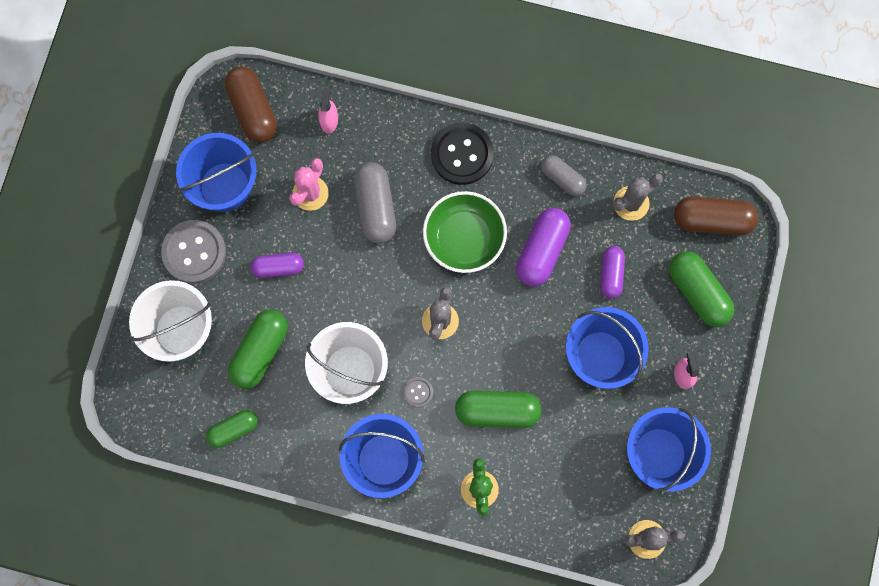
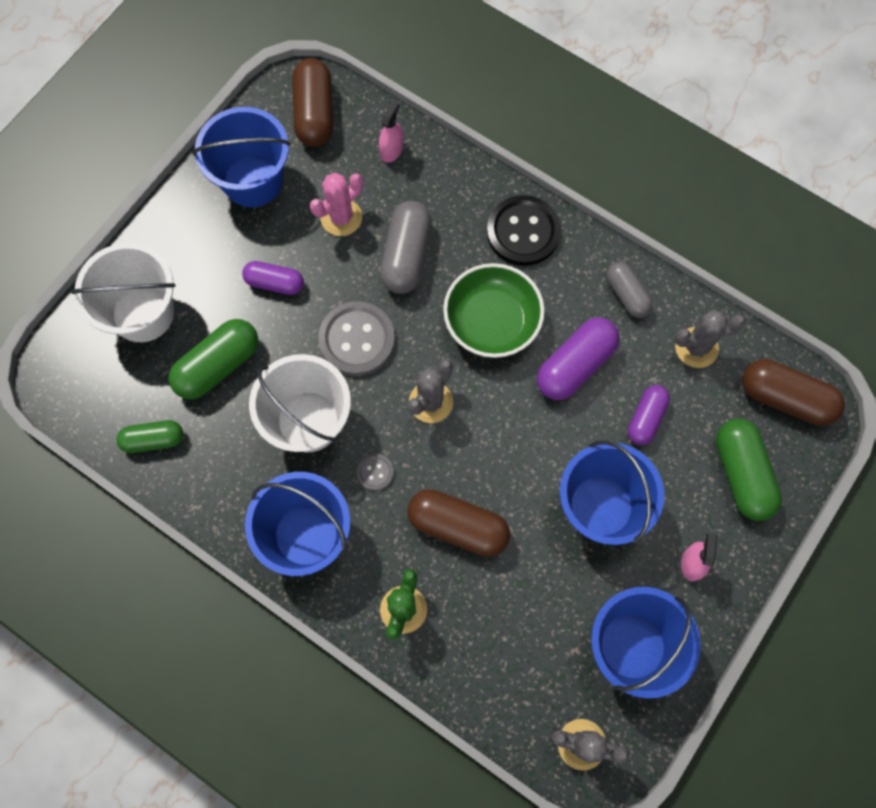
camera: 20 degrees right, 5 degrees down
grey button [161,220,226,283] -> grey button moved to [318,301,395,376]
green capsule [455,391,542,428] -> brown capsule [407,489,510,557]

